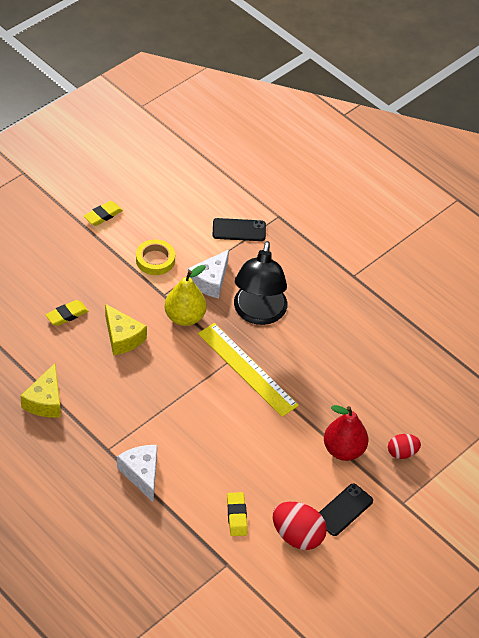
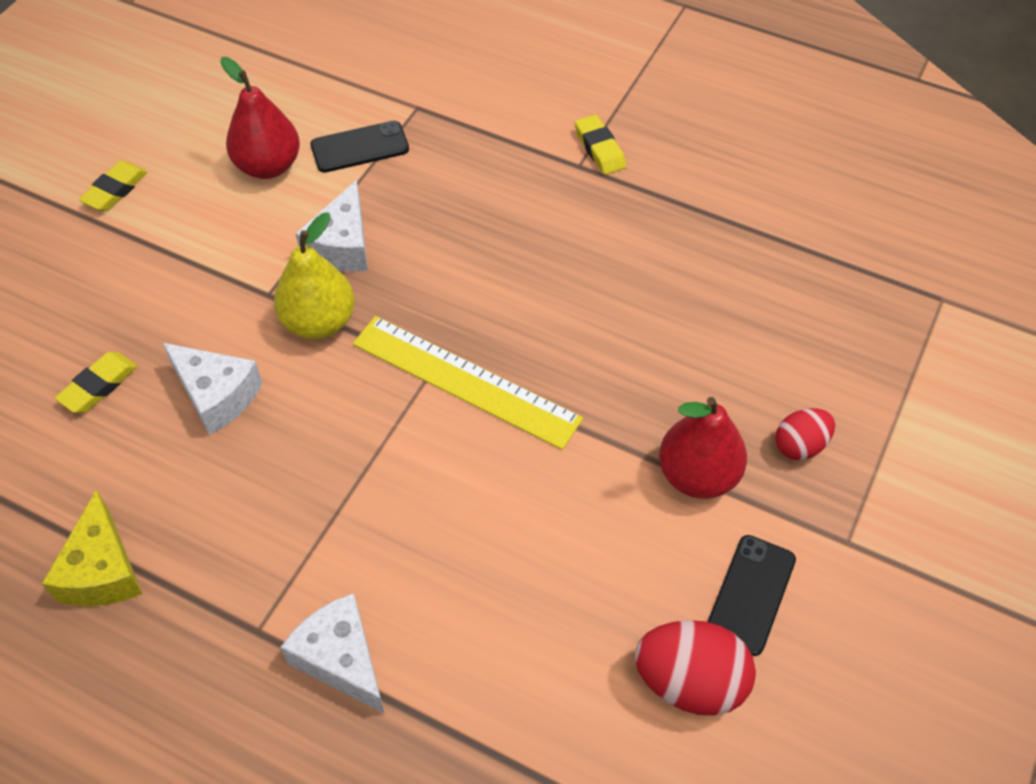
camera: 15 degrees left, 5 degrees up
yellow cheese [105,304,147,356] -> white cheese [163,343,262,435]
yellow tape [136,239,175,275] -> none
yellow eraser [227,492,248,536] -> yellow eraser moved to [575,114,626,175]
black lamp [234,241,287,325] -> none
none -> red pear [220,57,300,179]

